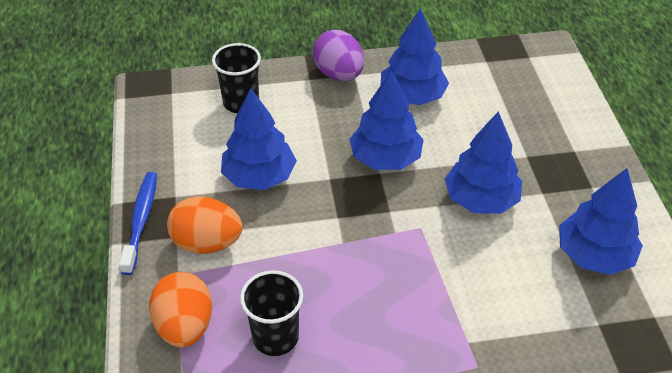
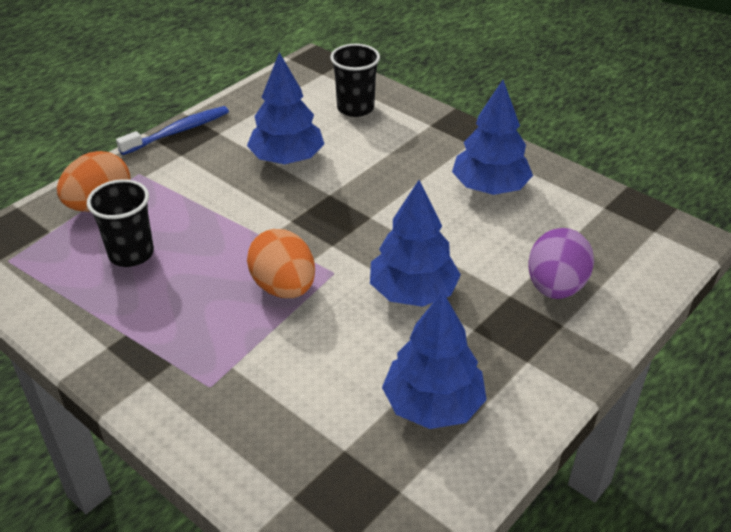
camera: 50 degrees right, 5 degrees down
orange egg [167,197,243,254] -> orange egg moved to [247,229,315,298]
purple egg [313,30,364,81] -> purple egg moved to [528,228,594,299]
blue tree [350,70,424,170] -> none

